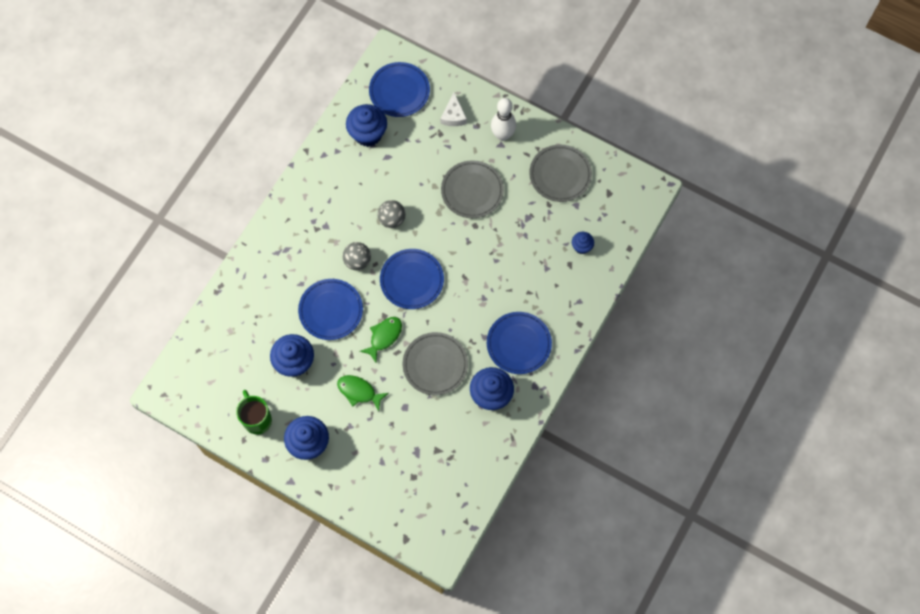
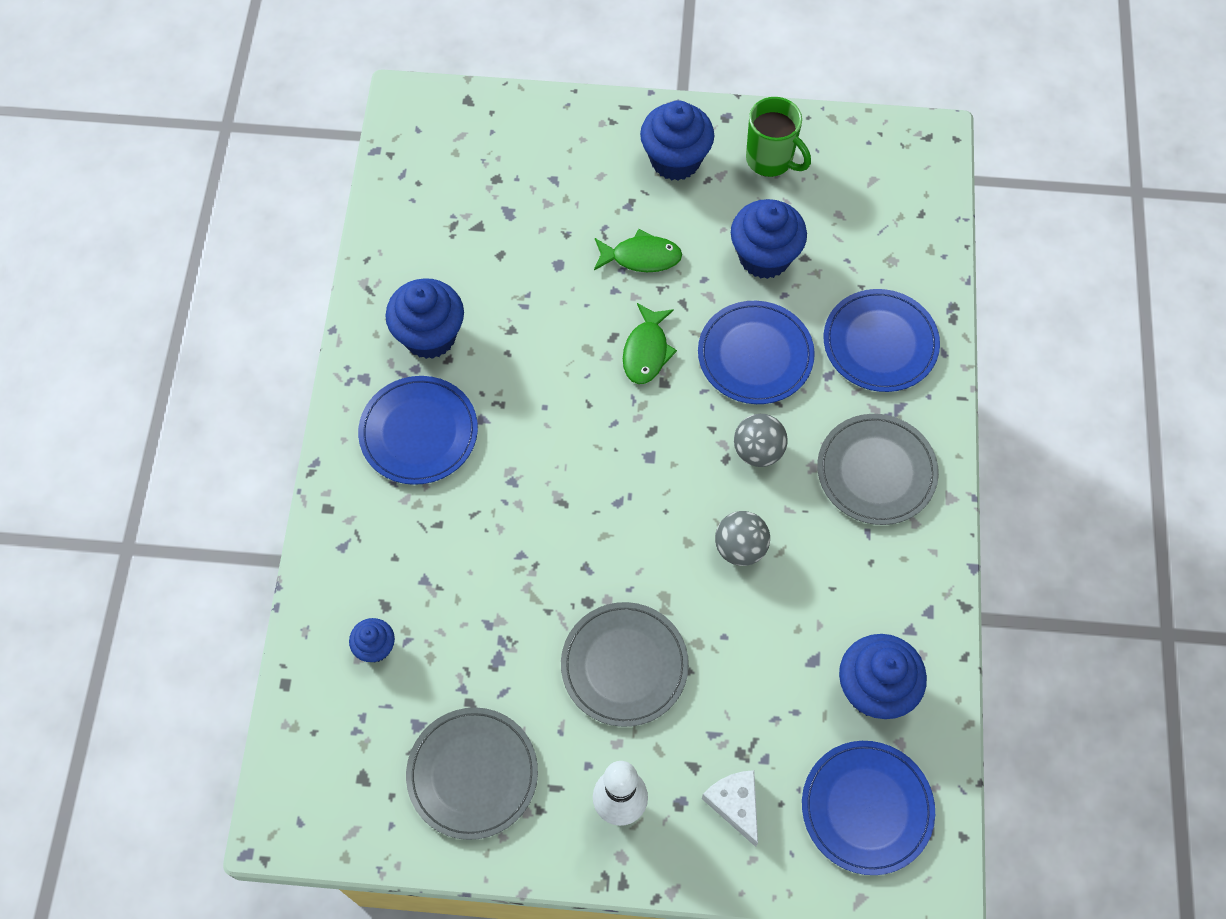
camera: 155 degrees right, 5 degrees down
blue plate [380,249,444,309] -> blue plate moved to [824,289,940,392]
grey plate [403,332,468,395] -> grey plate moved to [817,414,939,525]

